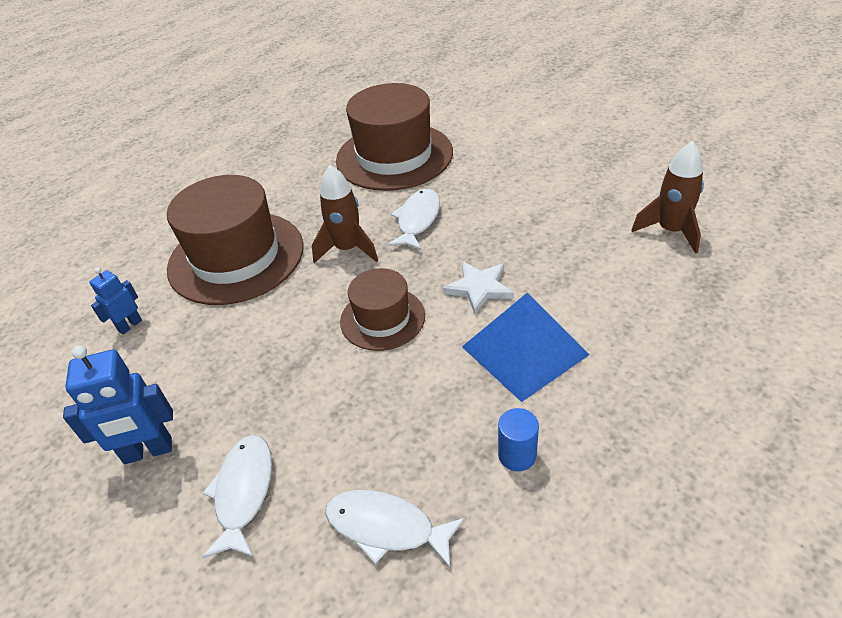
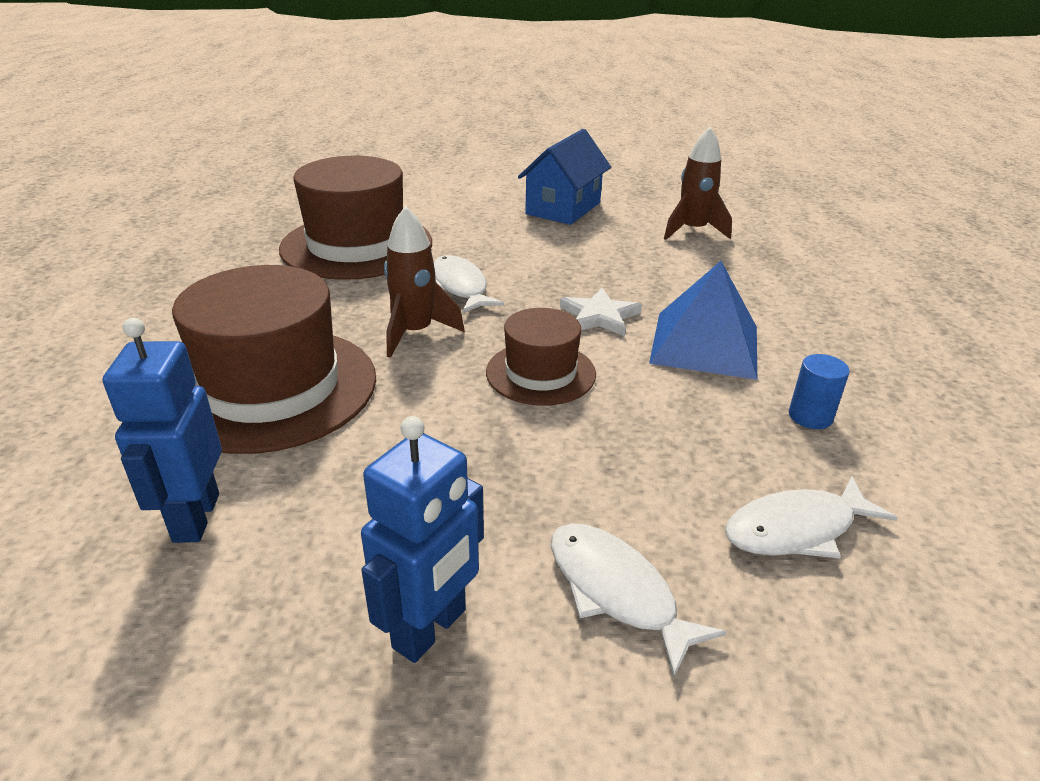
camera: 45 degrees left, 10 degrees down
blue robot [89,267,142,334] -> blue robot [103,318,222,543], size x1.70
none -> blue house [518,129,611,225]

